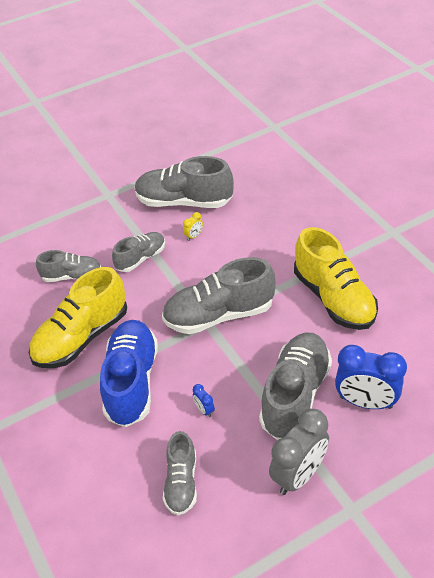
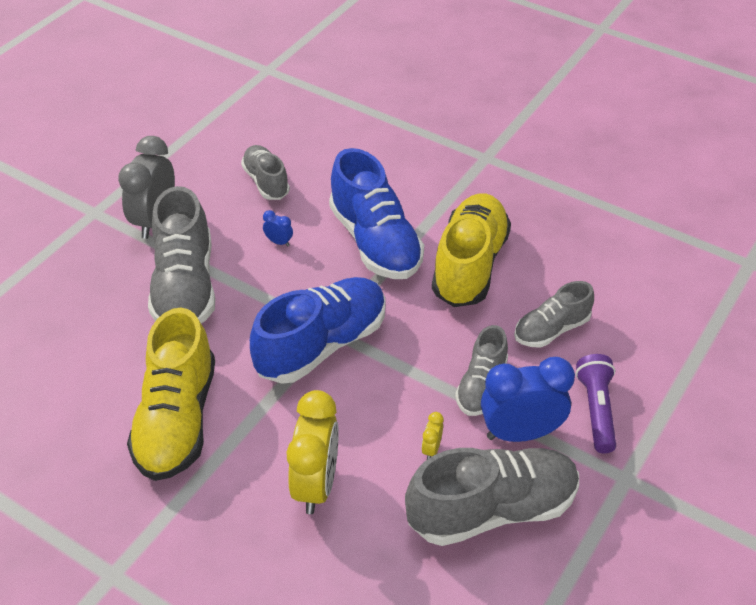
camera: 150 degrees right, 0 degrees up
grey shoe [162,257,276,334] -> blue shoe [250,277,386,384]
yellow shoe [294,227,378,330] -> yellow shoe turned 120 degrees counterclockwise [127,308,215,481]
blue clock [335,345,407,409] -> blue clock moved to [481,357,575,442]
none -> yellow clock [286,390,339,514]
none -> purple flashlight [576,354,616,453]

